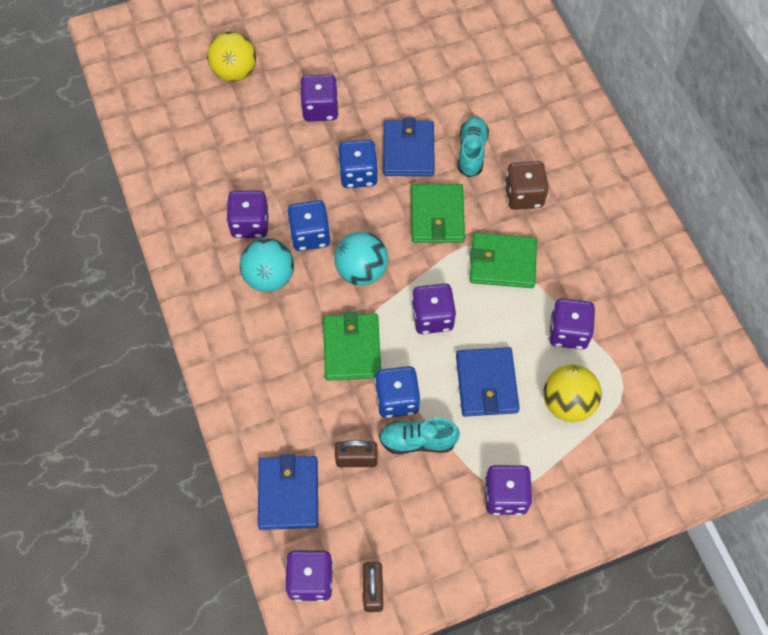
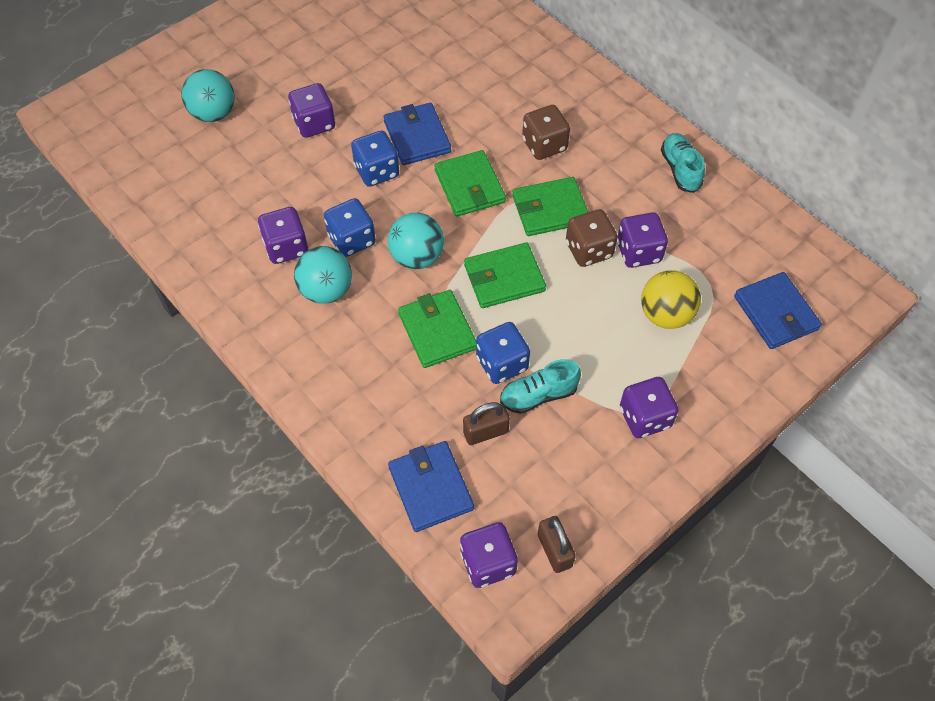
camera: 20 degrees left, 5 degrees down
yellow ball [207,31,256,82] -> turquoise ball [182,69,234,122]
purple dice [411,283,456,334] -> green wallet [464,242,546,308]
blue wallet [456,347,520,417] -> blue wallet moved to [734,272,822,349]
turquoise shoe [458,116,489,177] -> turquoise shoe moved to [661,133,705,193]
none -> brown dice [566,209,618,267]

